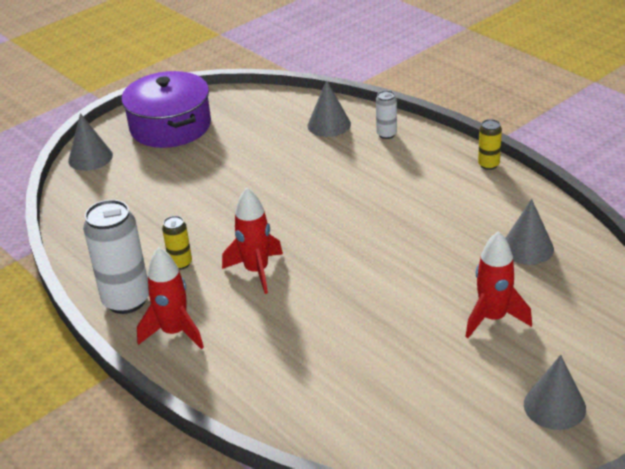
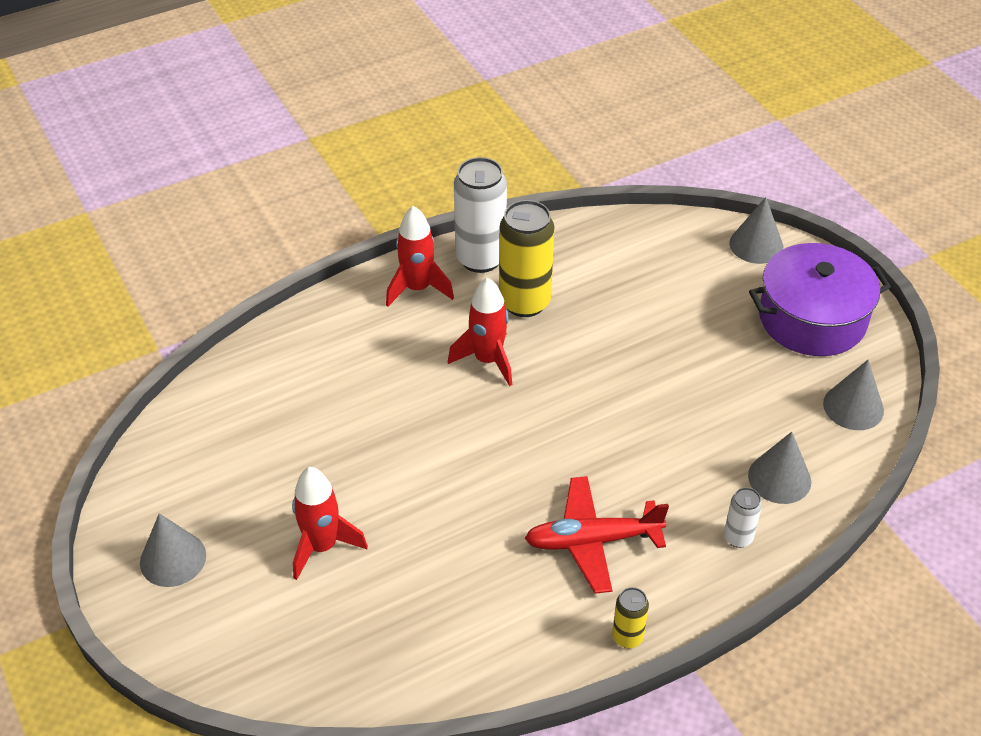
camera: 100 degrees right, 10 degrees up
yellow can [162,216,192,270] -> yellow can [499,200,554,317], size x2.01
grey cone [506,199,554,265] -> grey cone moved to [823,360,884,430]
none -> red plane [525,476,669,594]

